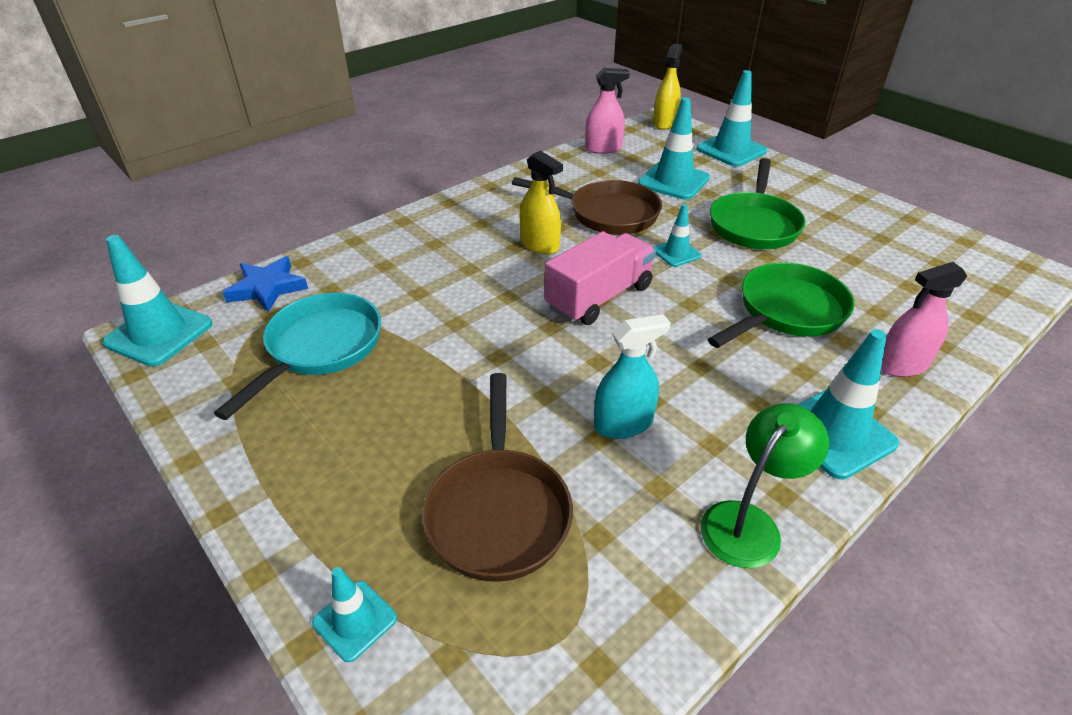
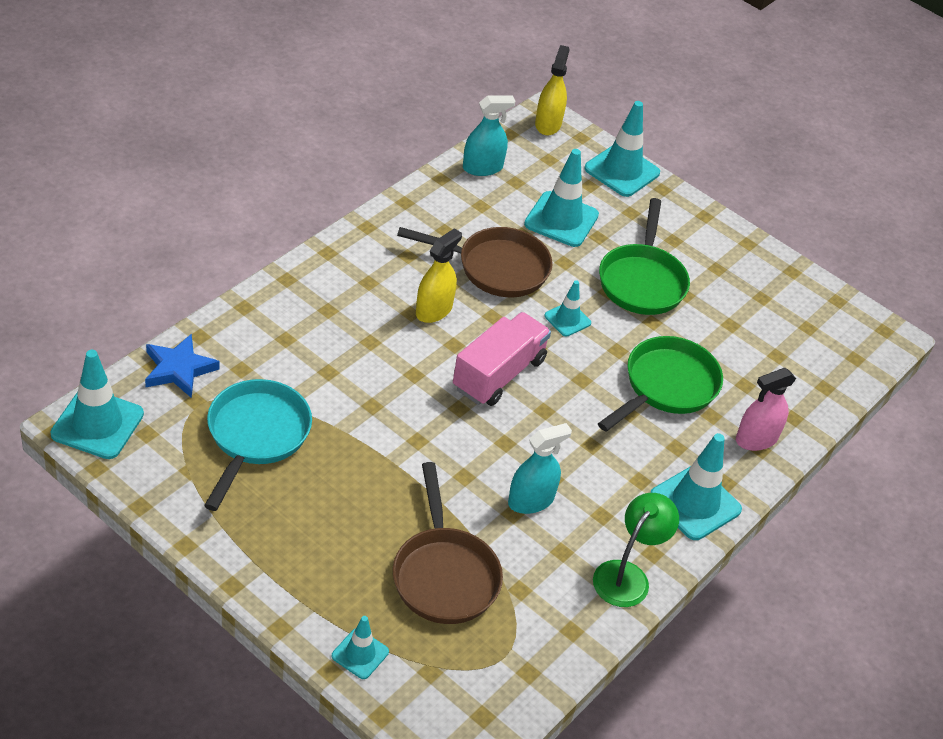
camera: 15 degrees left, 5 degrees up
yellow spray bottle [520,150,563,254] -> yellow spray bottle turned 90 degrees counterclockwise [416,228,462,323]
pink spray bottle [585,68,630,154] -> turquoise spray bottle [463,95,515,176]

